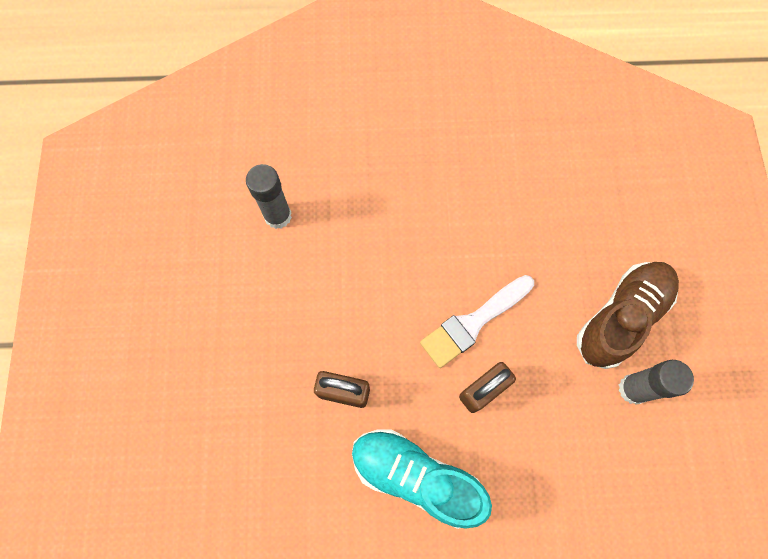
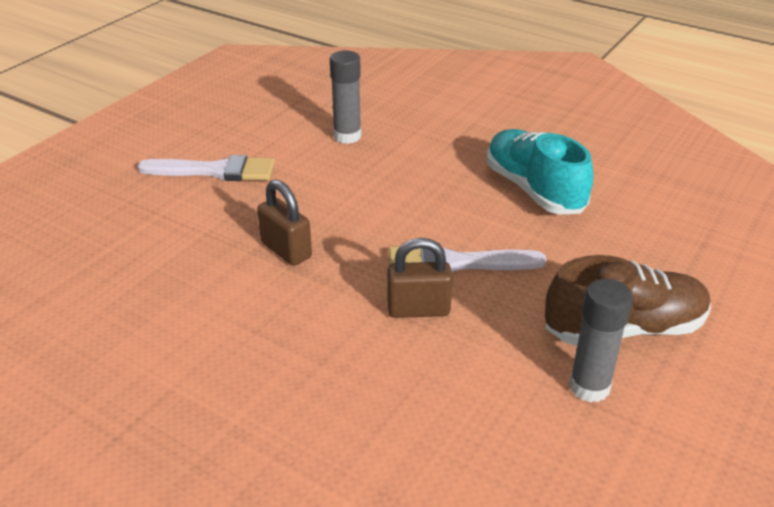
camera: 35 degrees right, 35 degrees down
turquoise shoe [352,429,492,529] -> turquoise shoe moved to [487,129,593,214]
none -> white brush [137,155,275,181]

